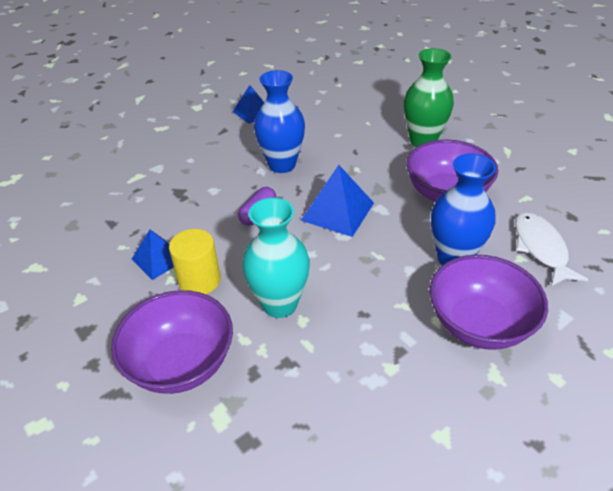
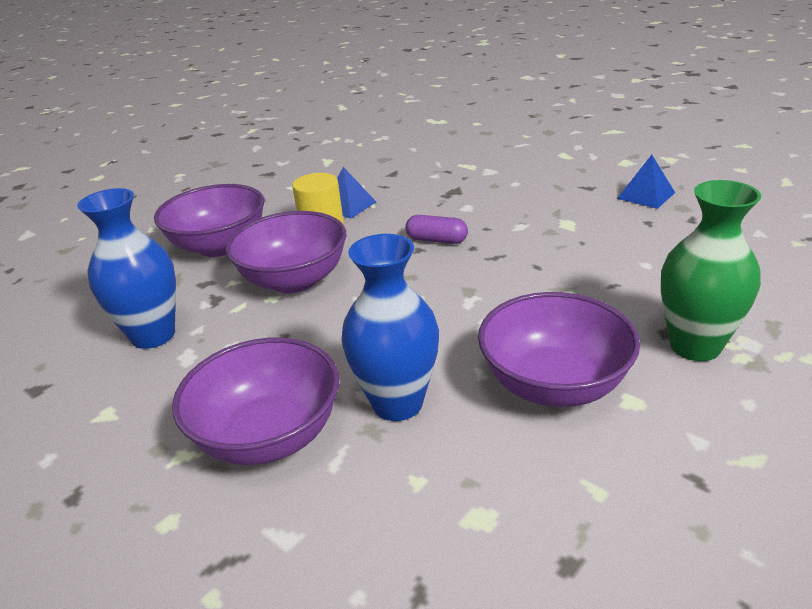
camera: 80 degrees right, 10 degrees down
turquoise vase [242,198,310,318] -> purple bowl [225,211,347,293]
blue vase [254,70,305,173] -> blue vase moved to [77,188,176,349]
blue pyramid [301,165,374,237] -> none
white fish [515,212,588,286] -> none

